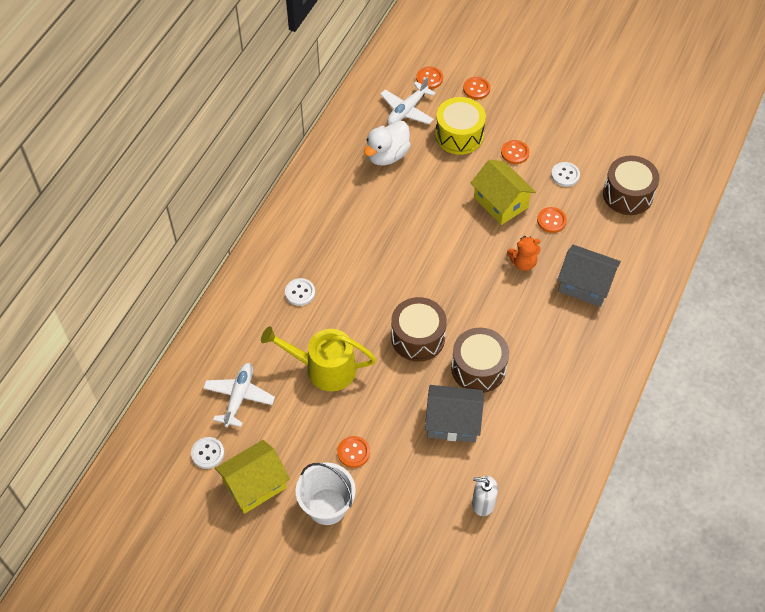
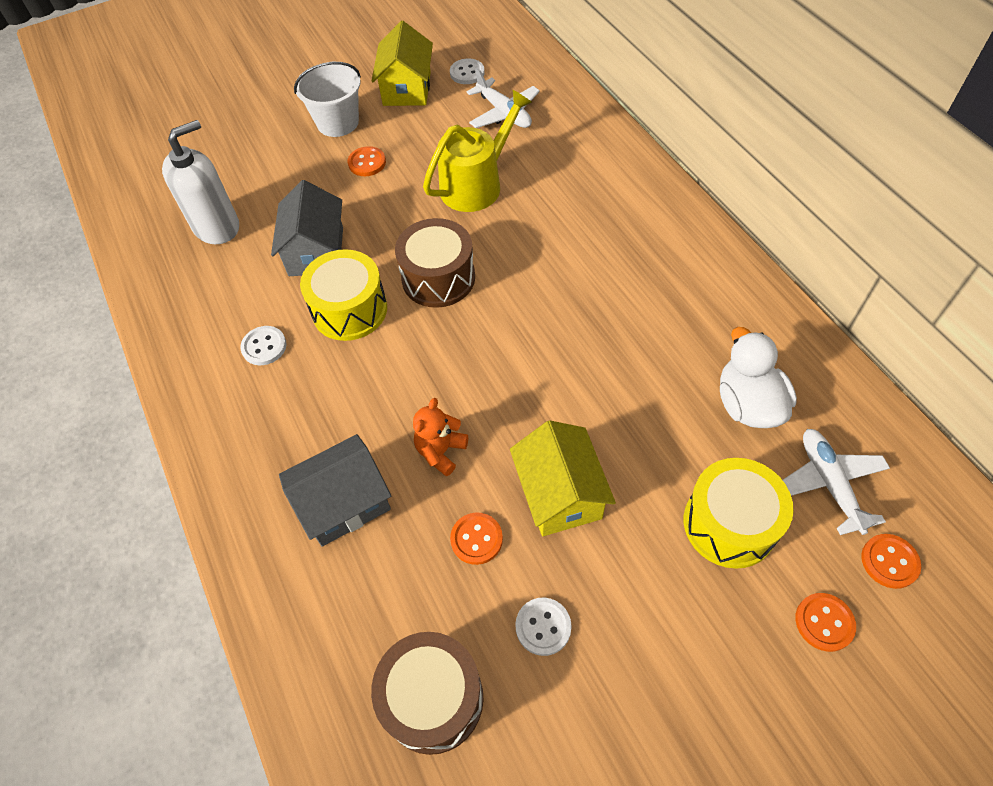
camera: 130 degrees right, 0 degrees up
white button [285,278,315,306] -> white button moved to [240,326,287,365]
grey house [425,385,484,443] -> grey house turned 45 degrees counterclockwise [271,180,343,276]
brown drum [451,328,509,393] -> yellow drum [300,249,387,341]
yellow house [471,159,536,225] -> yellow house turned 75 degrees clockwise [510,420,616,536]
white soap dispenser [472,476,498,516] -> white soap dispenser [162,120,239,244], size x1.66
orange button [501,140,529,164] -> none

